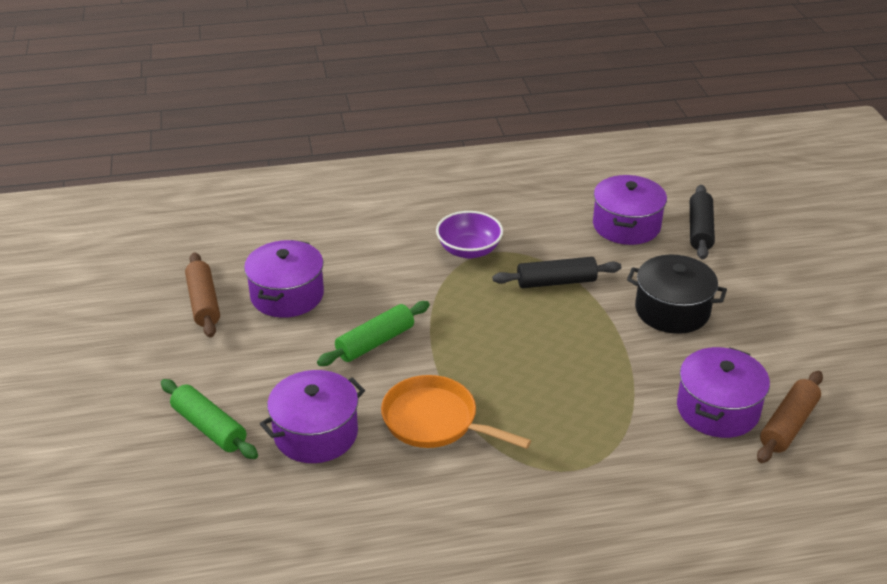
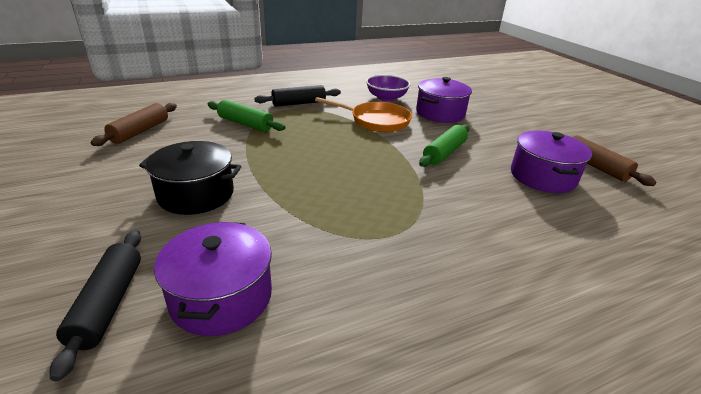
camera: 165 degrees right, 5 degrees down
green rolling pin [161,379,258,459] -> green rolling pin moved to [208,100,285,132]
purple bowl [436,211,503,259] -> purple bowl moved to [366,75,411,102]
black rolling pin [493,257,621,288] -> black rolling pin moved to [254,85,341,107]
purple pot [677,347,770,438] -> none

